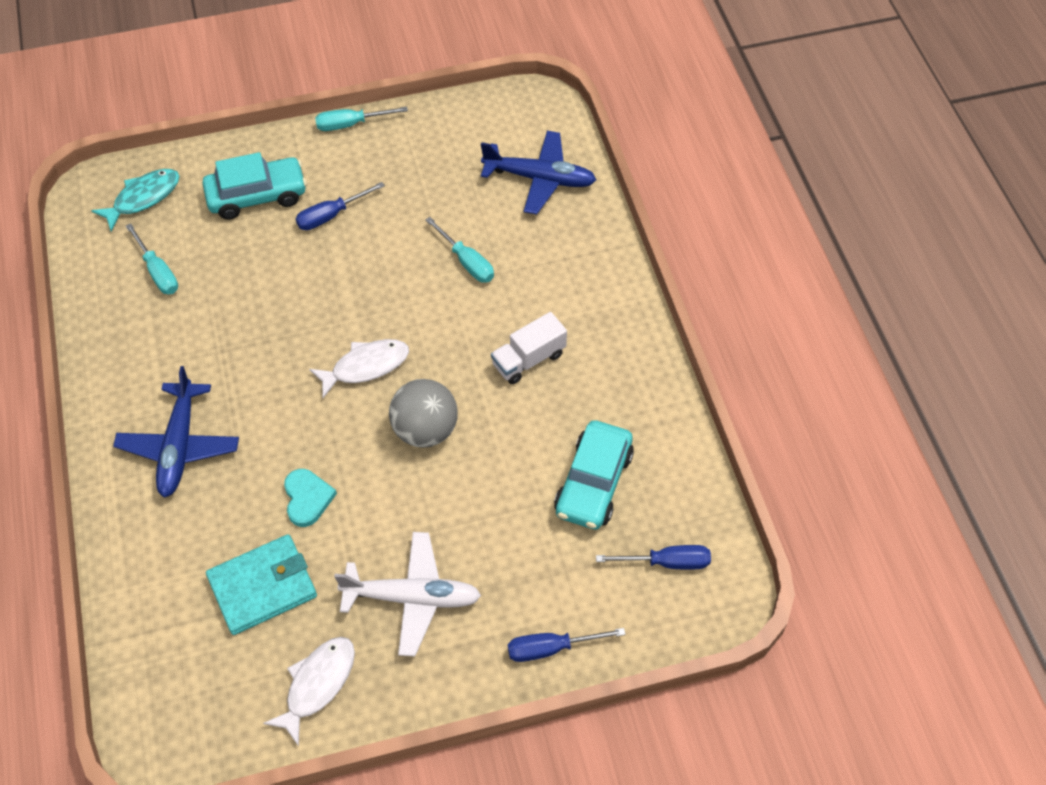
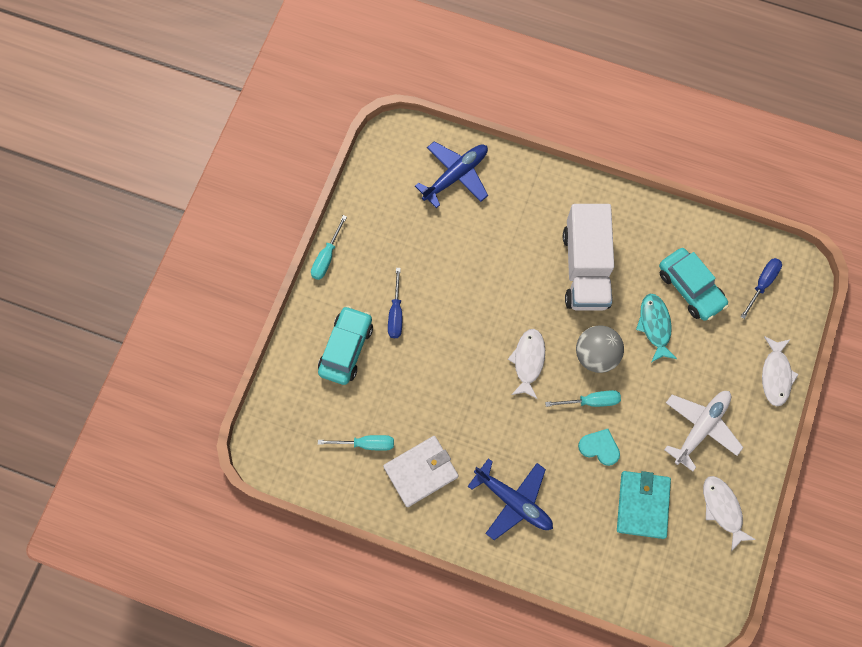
camera: 55 degrees left, 15 degrees up
turquoise fish [91,169,179,231] -> turquoise fish moved to [636,294,677,362]
turquoise screwdriver [426,217,494,283] -> turquoise screwdriver moved to [545,390,621,407]
white truck [491,312,567,384] -> white truck [563,204,614,311], size x1.92
blue screwdriver [508,628,626,662] -> white fish [762,336,799,407]
none -> white wallet [383,436,458,507]

